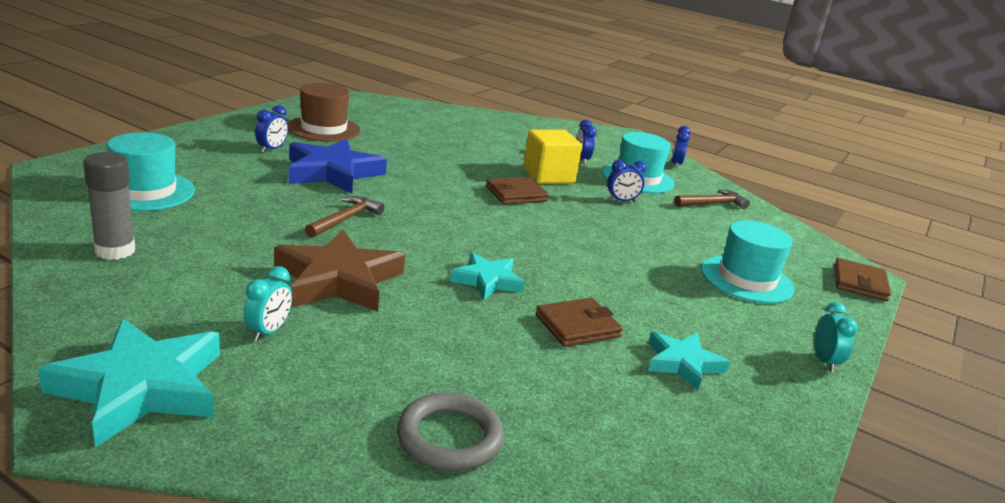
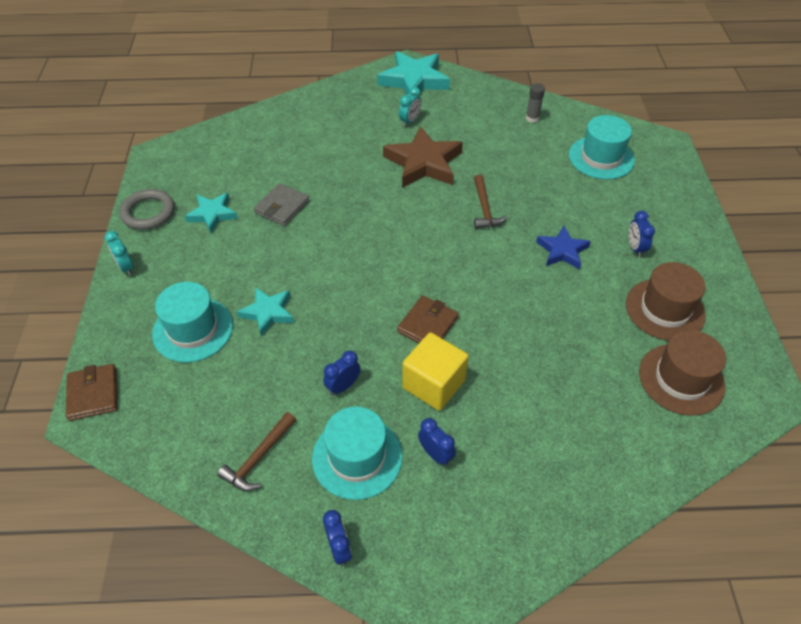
camera: 150 degrees right, 25 degrees up
grey glue stick [83,152,135,260] -> grey glue stick [526,83,545,123], size x0.64
turquoise clock [244,266,292,341] -> turquoise clock turned 135 degrees counterclockwise [399,87,421,127]
blue star [288,139,387,194] -> blue star [536,226,591,269], size x0.59
grey ring [397,392,504,471] -> grey ring moved to [119,189,175,230]
turquoise star [450,252,525,300] -> turquoise star moved to [237,287,294,337]
brown wallet [536,298,623,347] -> grey wallet [254,183,309,226]
none -> brown hat [639,330,726,416]

